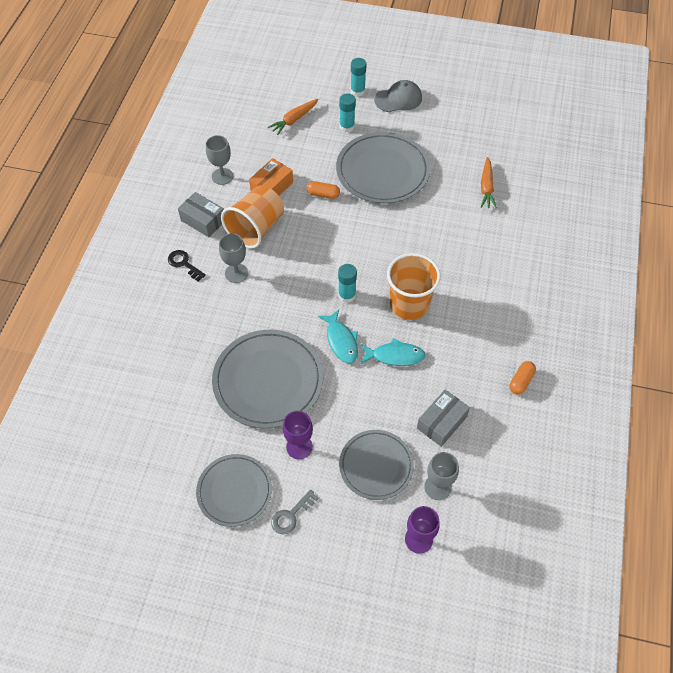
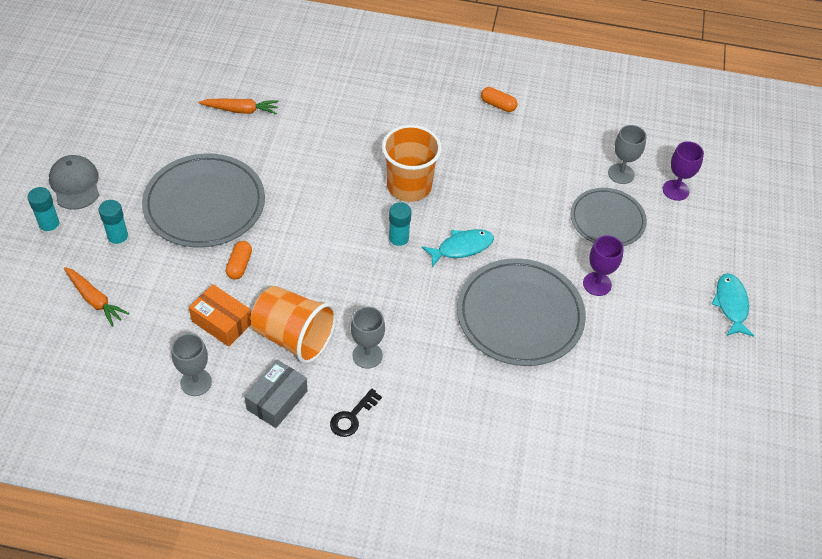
camera: 95 degrees left, 5 degrees down
grey plate [196,454,272,527] -> none
grey key [271,489,319,534] -> none
turquoise fish [361,338,425,366] -> turquoise fish moved to [711,273,754,337]
grey box [417,390,470,447] -> none

